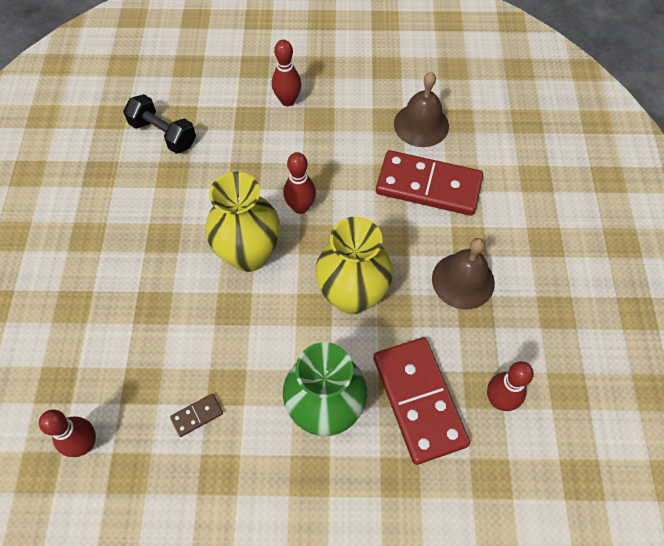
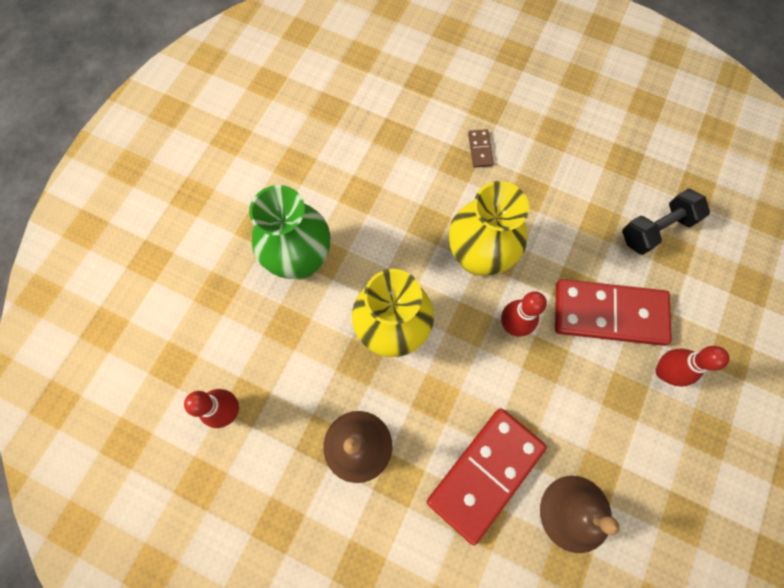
camera: 115 degrees right, 10 degrees up
red bowling pin [39,409,96,457] -> none
brown domino [170,393,223,437] -> brown domino moved to [468,129,494,168]
red domino [374,337,470,465] -> red domino moved to [555,279,672,346]

